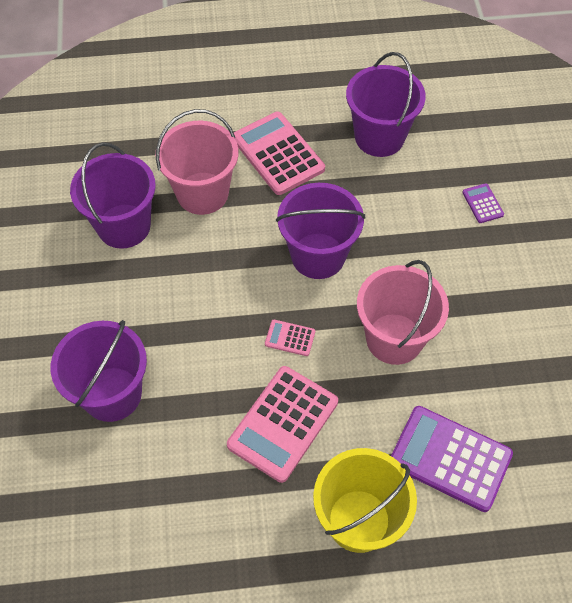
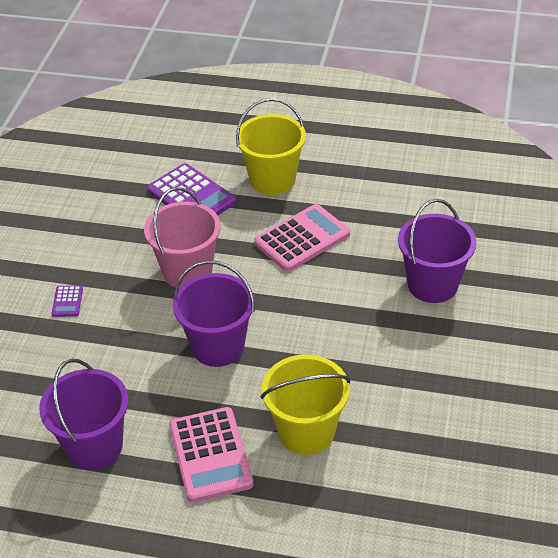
camera: 160 degrees left, 15 degrees down
purple bucket [70,142,156,249] -> none
pink bucket [156,109,238,215] -> yellow bucket [261,354,350,455]
pink calculator [265,320,315,356] -> none
purple calculator [462,183,504,223] -> purple calculator moved to [52,285,83,317]

